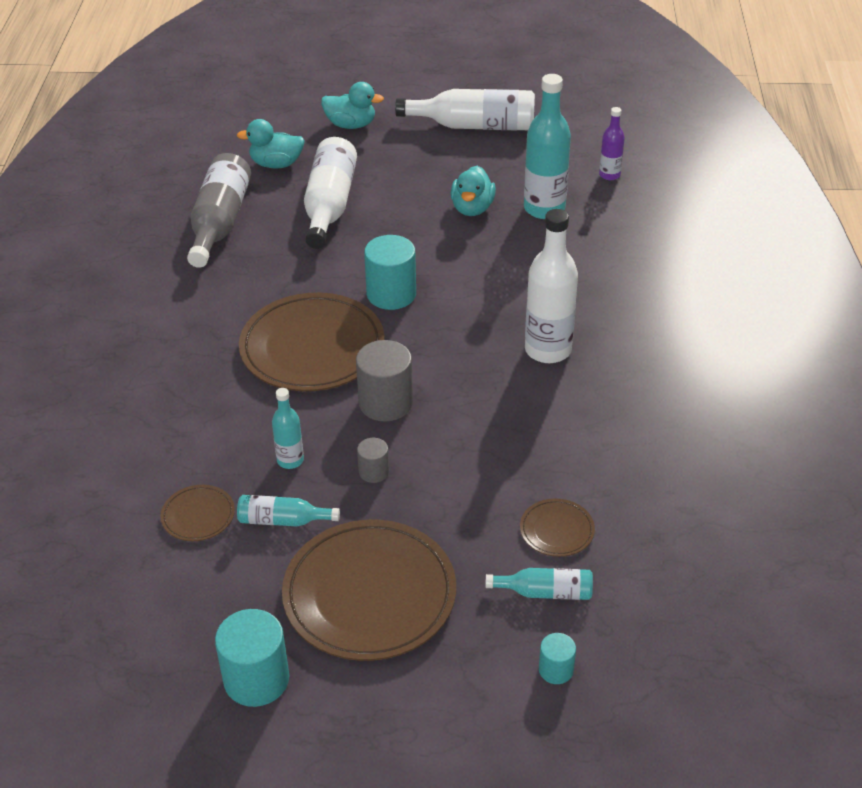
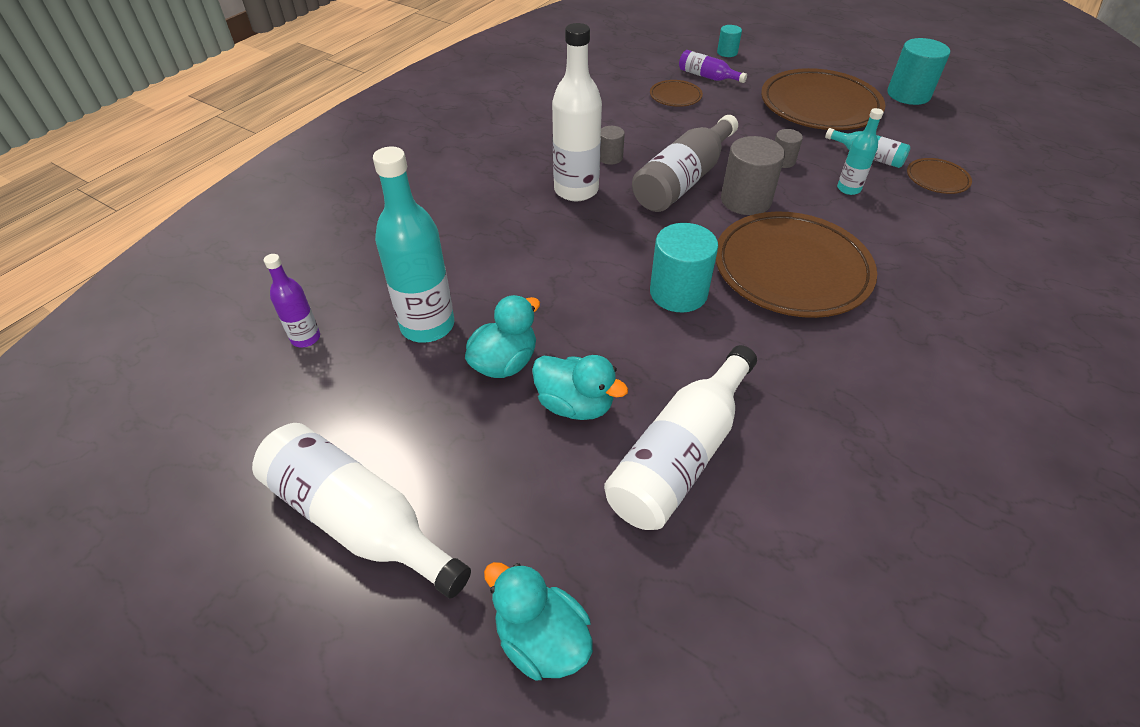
camera: 150 degrees left, 5 degrees up
grey bottle [187,153,251,268] -> grey bottle moved to [632,115,738,212]
turquoise duck [237,119,305,169] -> turquoise duck moved to [532,355,628,420]
turquoise bottle [485,568,593,600] -> purple bottle [679,50,747,83]
none -> grey cylinder [600,126,625,165]

